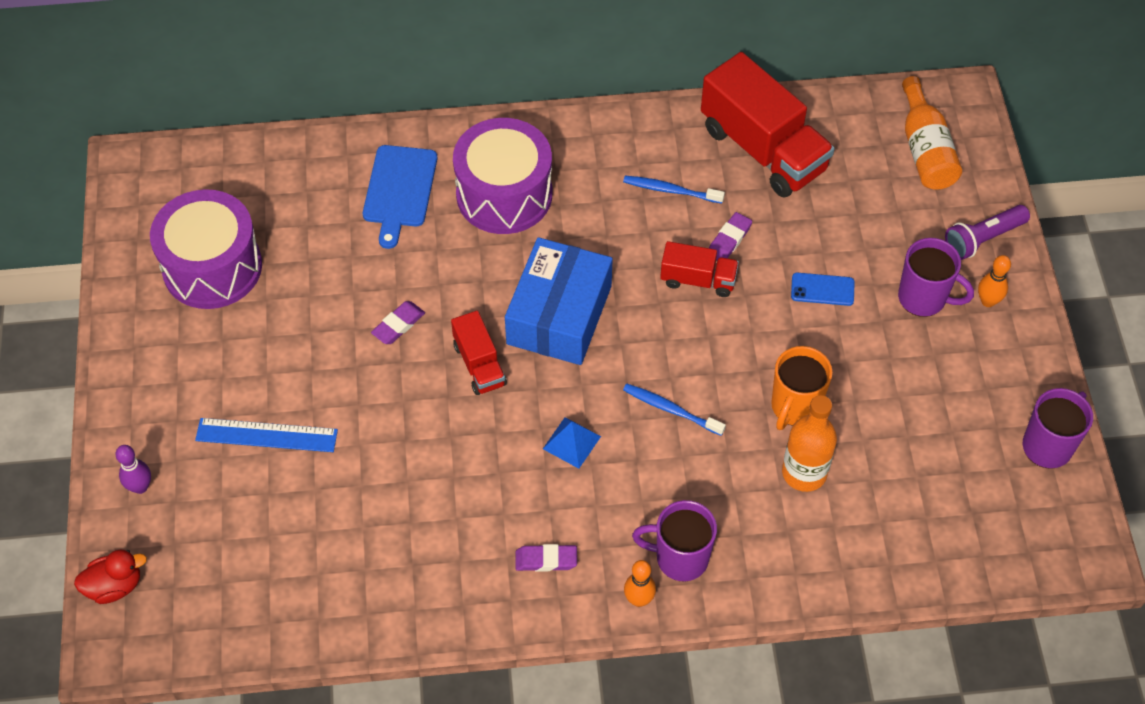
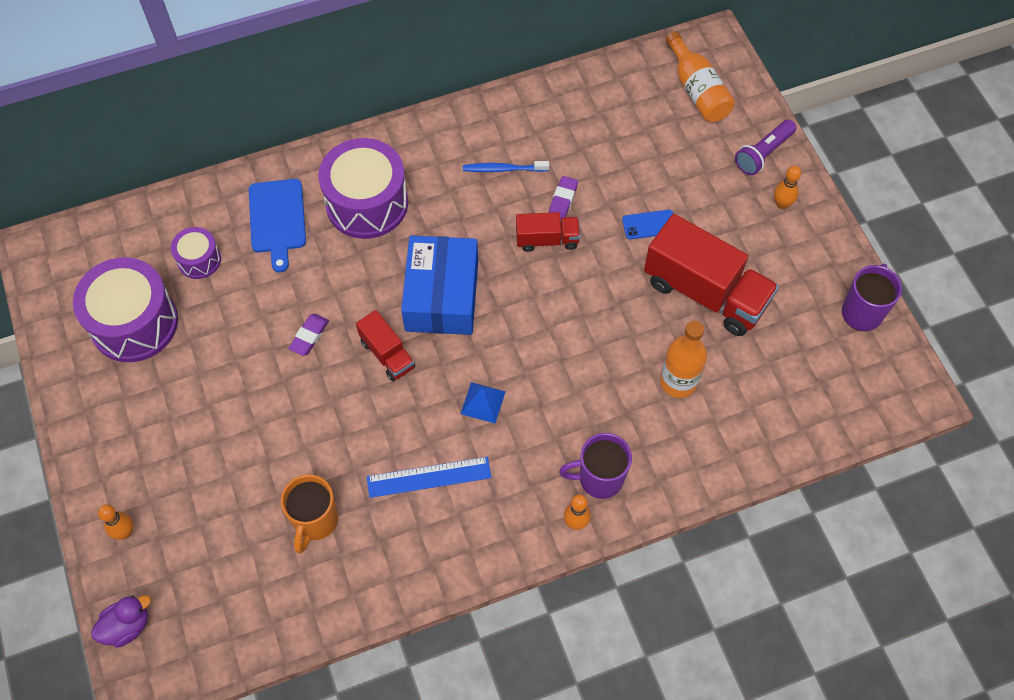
camera: 15 degrees left, 5 degrees up
red duck [74,550,147,604] -> purple duck [91,595,151,647]
purple bowling pin [115,445,151,494] -> orange bowling pin [98,504,134,540]
blue ruler [195,418,338,452] -> blue ruler moved to [367,457,491,498]
purple eraser [515,544,577,572] -> none
blue toothbrush [623,384,726,436] -> none
red truck [701,52,835,198] -> red truck moved to [644,214,779,336]
orange mug [771,346,832,430] -> orange mug moved to [281,474,338,554]
purple mug [898,238,974,317] -> none
none -> purple drum [171,227,221,279]

